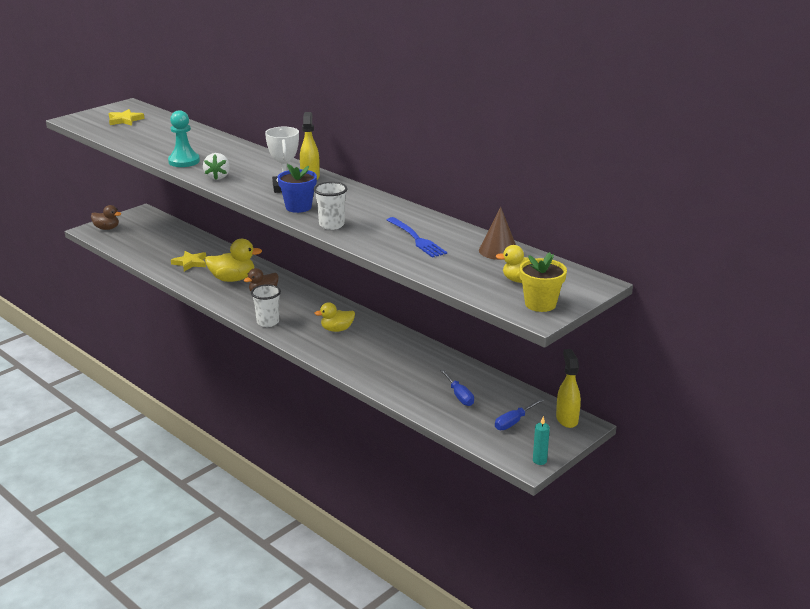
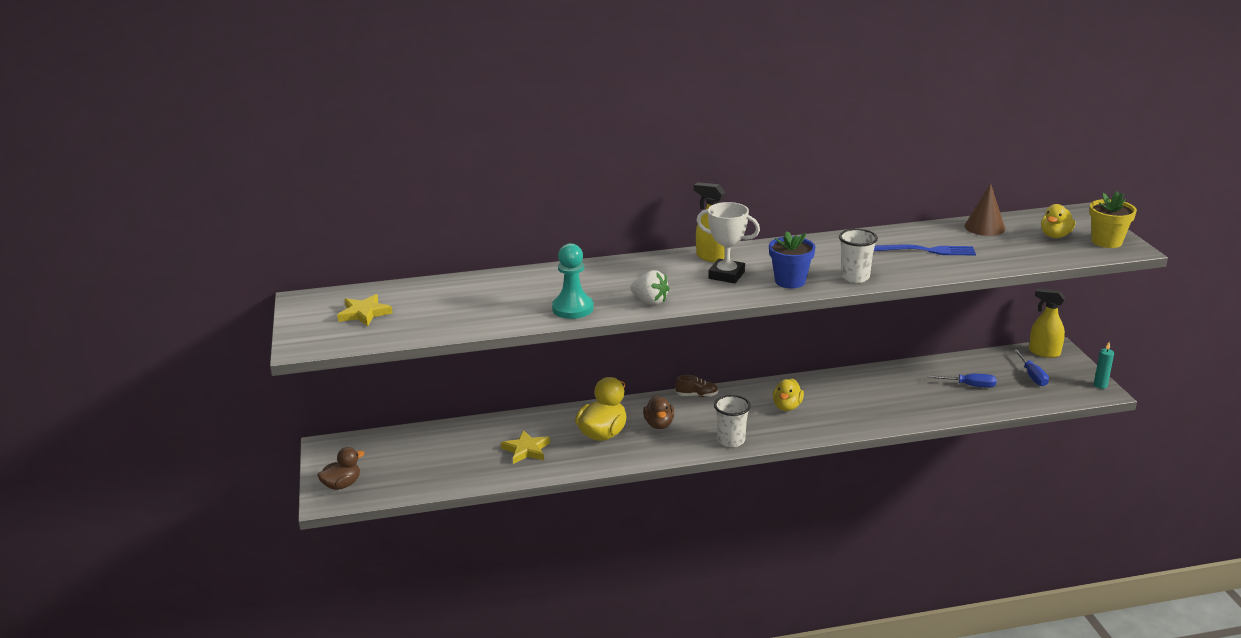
camera: 55 degrees left, 0 degrees up
none -> brown shoe [675,375,718,397]

